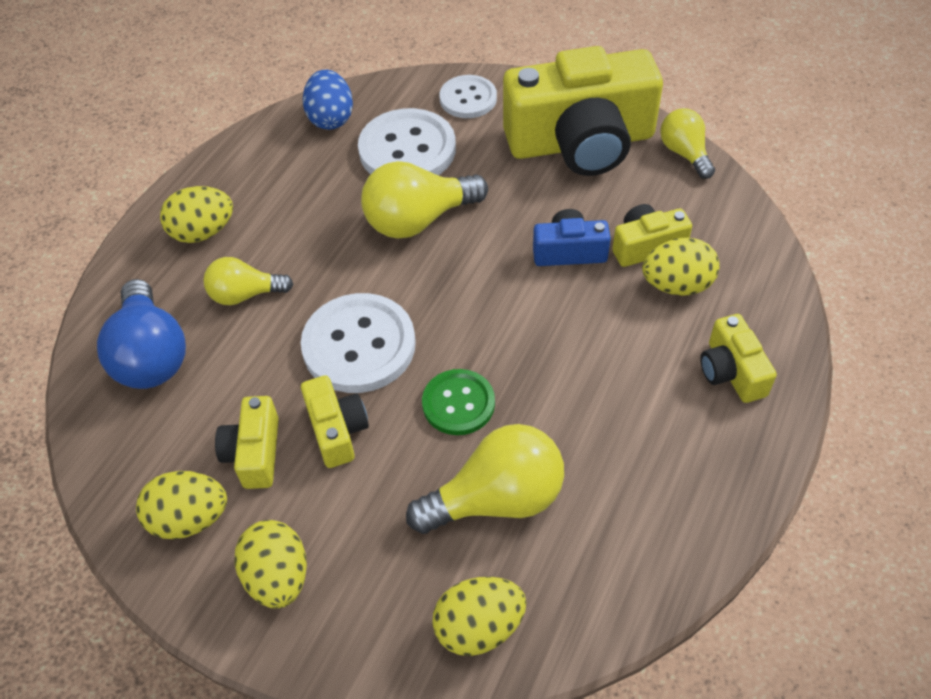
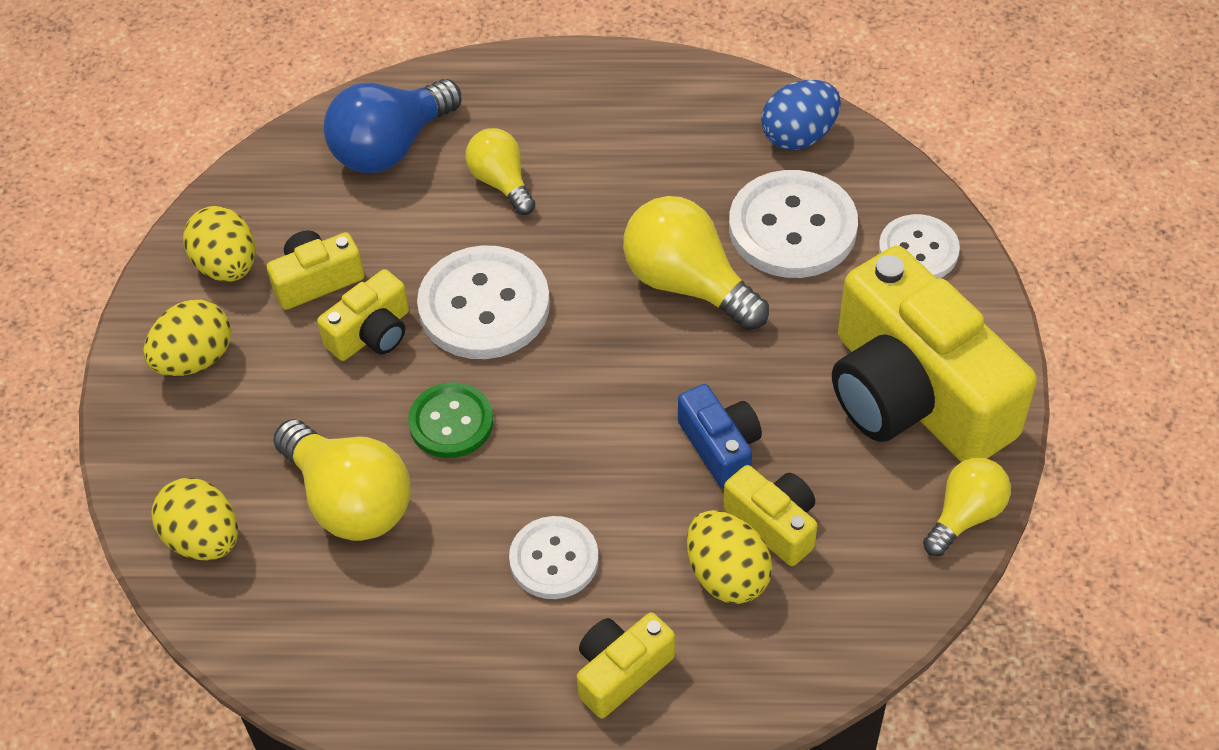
camera: 65 degrees right, 0 degrees up
yellow egg [160,186,233,243] -> none
none -> white button [509,516,599,599]

